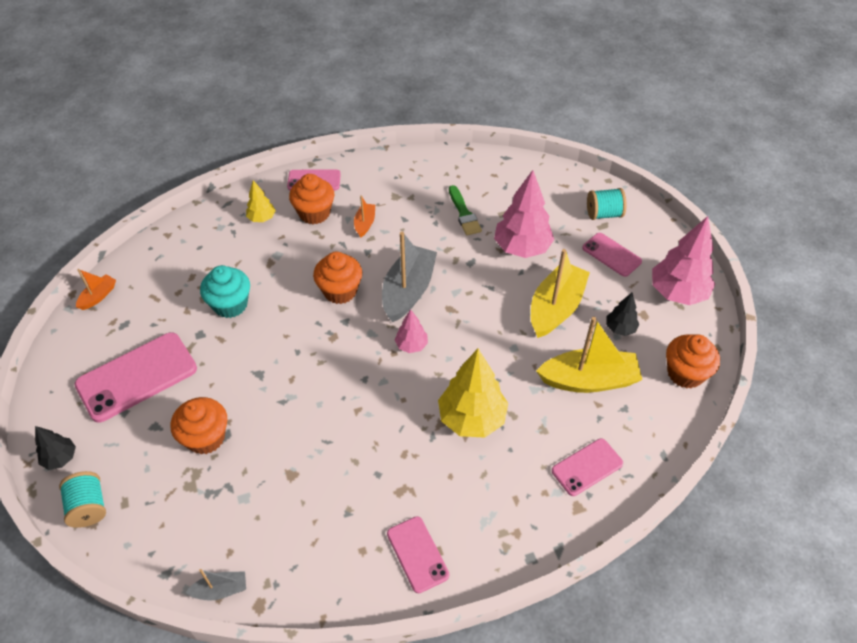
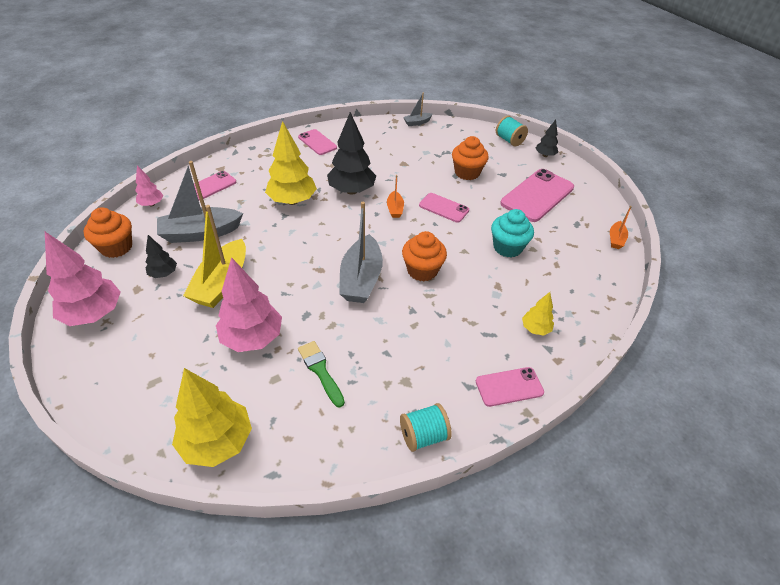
camera: 165 degrees right, 5 degrees down
orange cupcake [289,174,334,224] -> none
orange boat [354,195,375,237] -> orange boat moved to [387,175,404,218]
pink tree [395,309,428,353] -> pink tree moved to [135,165,163,206]
yellow boat [536,317,642,393] -> grey boat [157,161,243,243]
pink phone [582,233,642,277] -> pink phone moved to [419,193,469,223]
turquoise spool [587,188,627,220] -> turquoise spool moved to [400,403,452,452]
none -> yellow tree [172,368,252,467]
none -> black tree [327,112,376,195]

